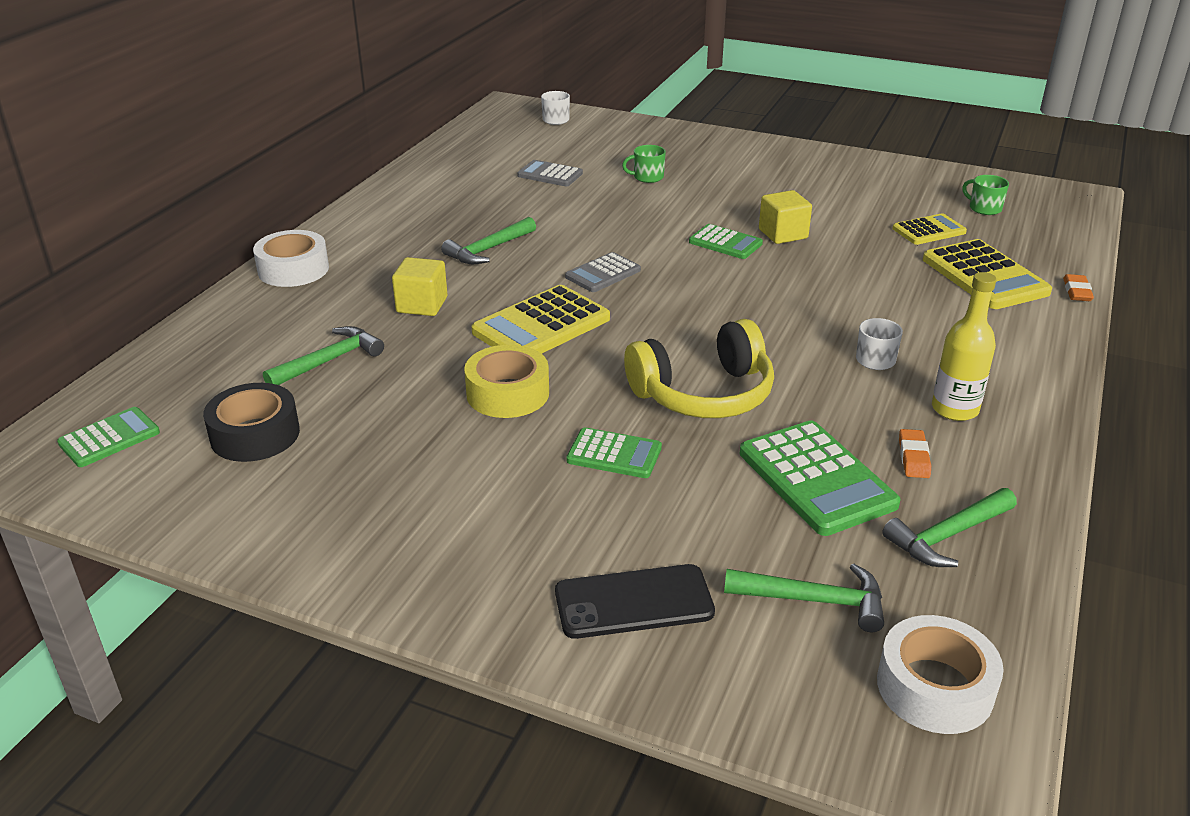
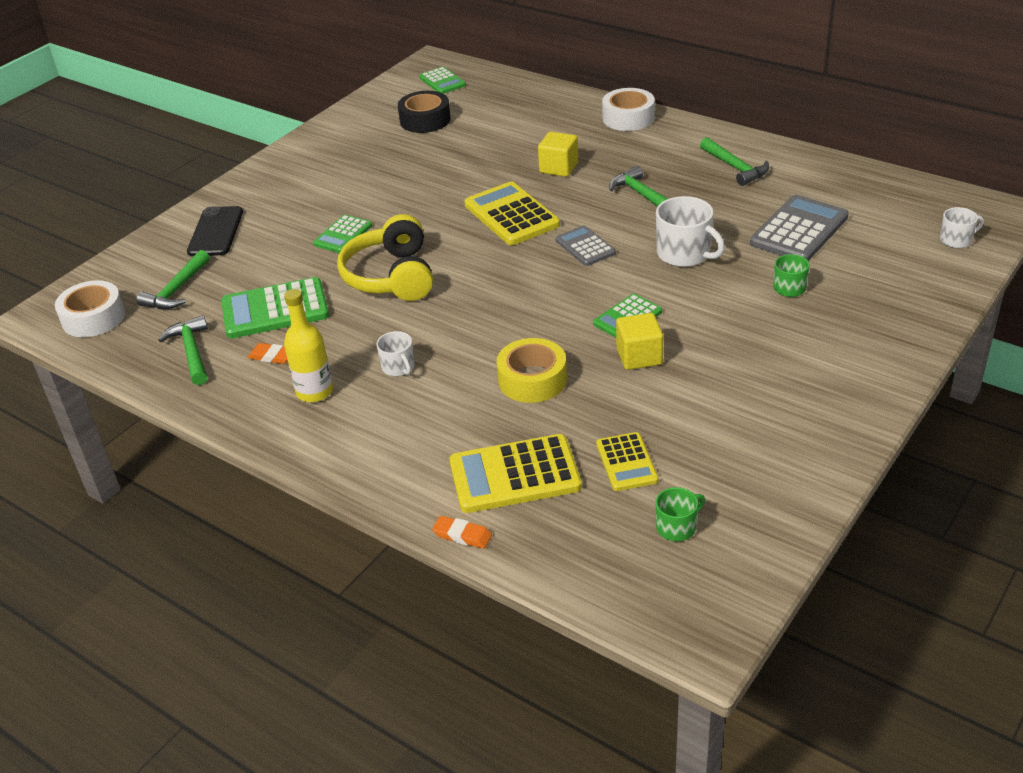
camera: 105 degrees right, 5 degrees up
green hammer [263,326,384,385] -> green hammer moved to [700,137,769,186]
yellow tape [464,345,549,418] -> yellow tape moved to [497,338,567,403]
grey calculator [517,160,583,186] -> grey calculator [750,195,849,261], size x1.69
none -> white mug [656,196,725,267]

